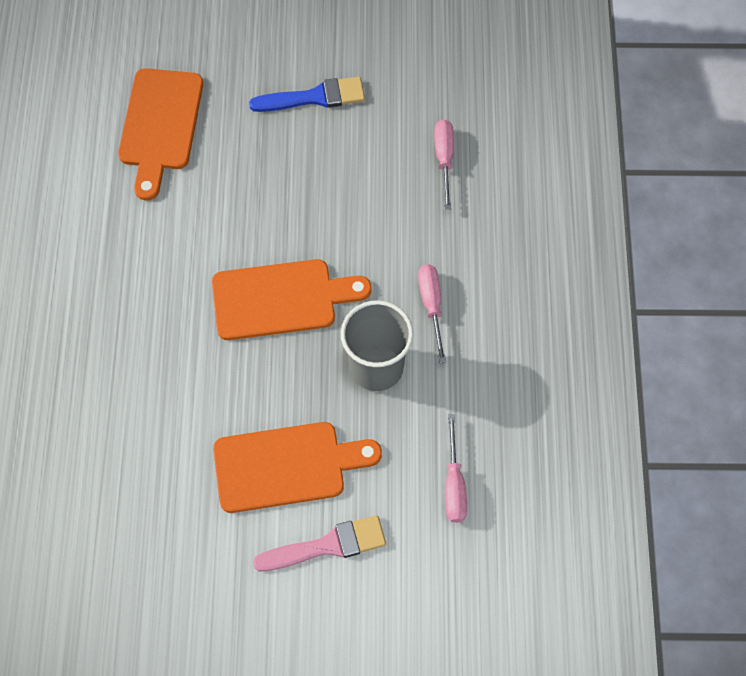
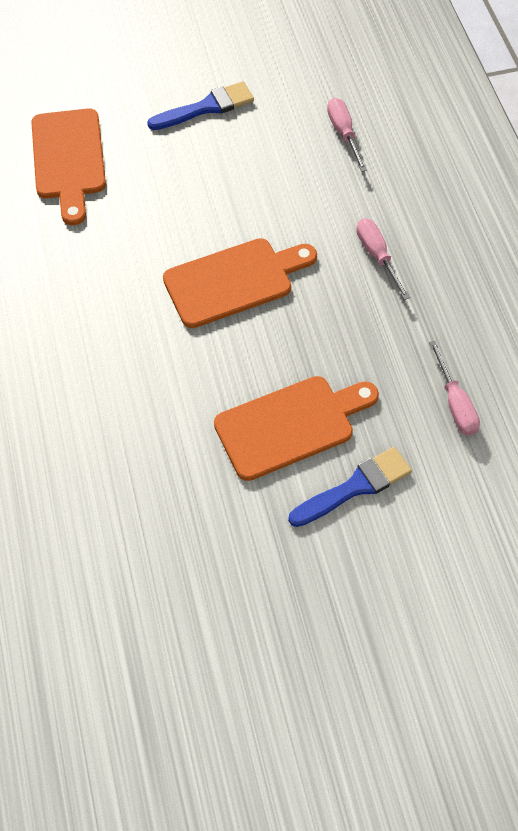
camera: 15 degrees left, 5 degrees down
pink brush [253,515,386,571] -> blue brush [288,447,412,527]
grey cup [341,300,413,391] -> none

